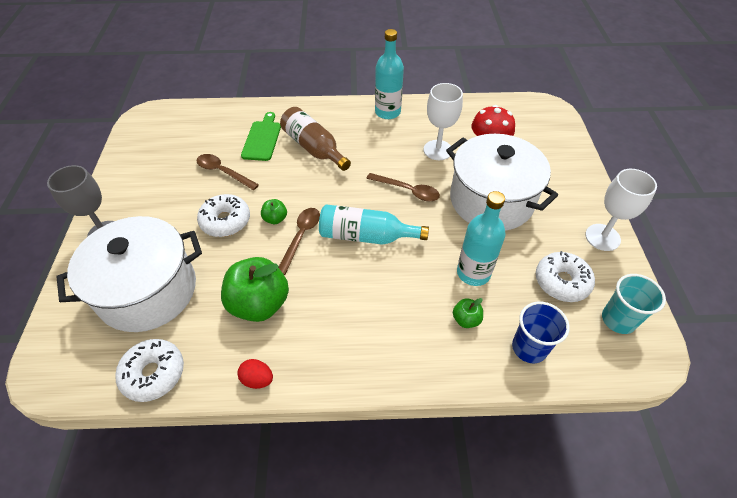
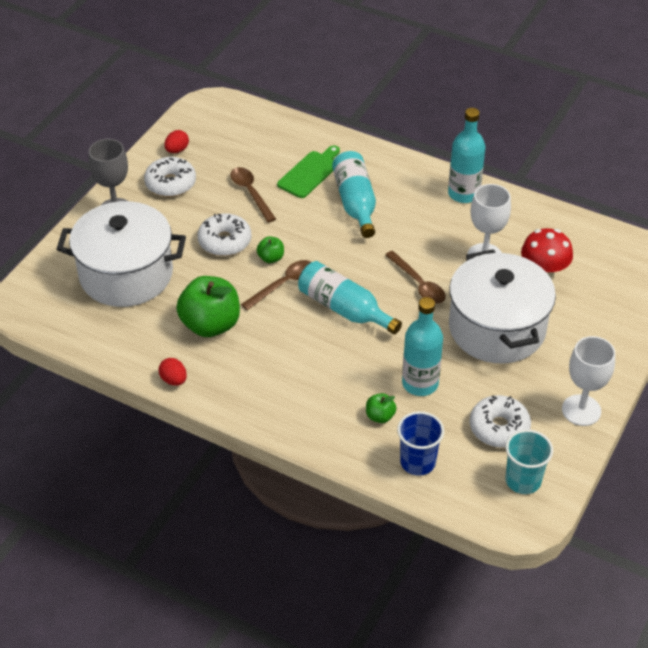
camera: 30 degrees right, 5 degrees down
white donut [115,339,184,402] -> white donut moved to [144,157,196,197]
brown bottle [280,107,351,171] -> turquoise bottle [332,151,376,238]
none -> red egg [164,130,189,153]

